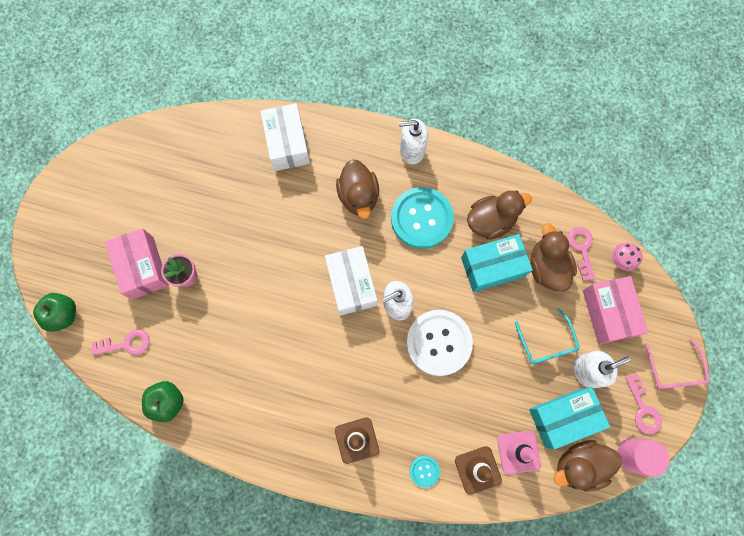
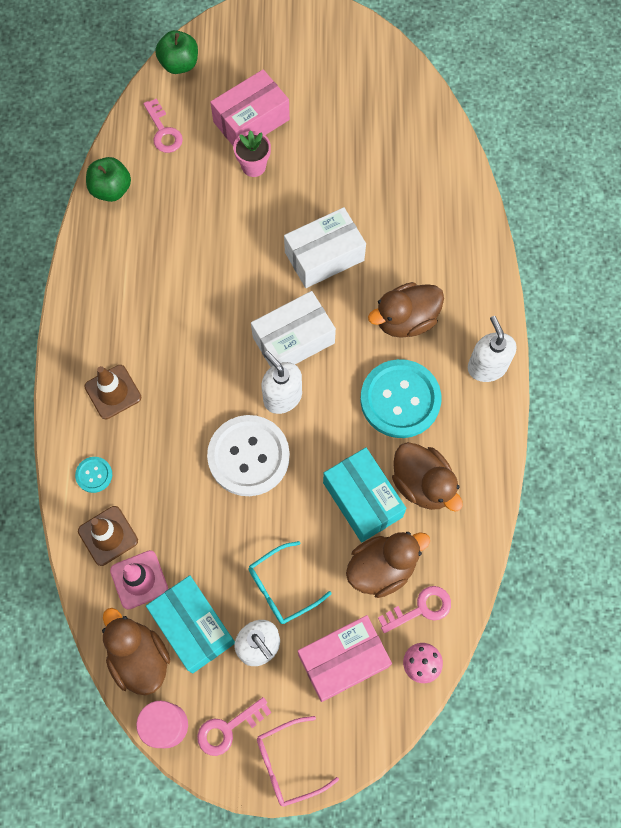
camera: 75 degrees right, 5 degrees down
white box [260,103,310,171] -> white box moved to [284,207,366,288]

